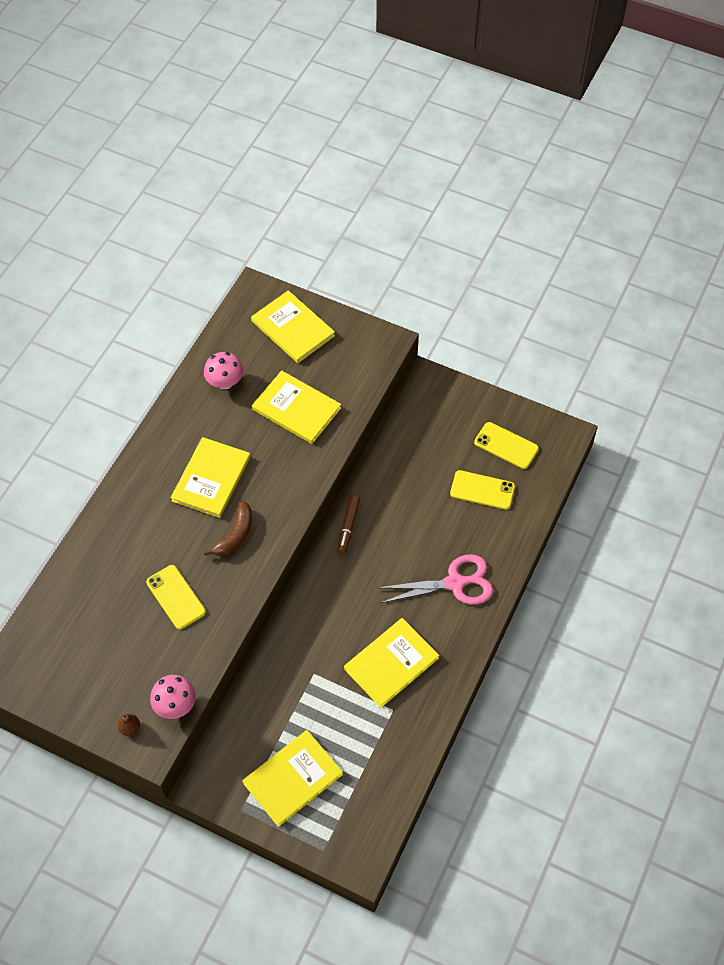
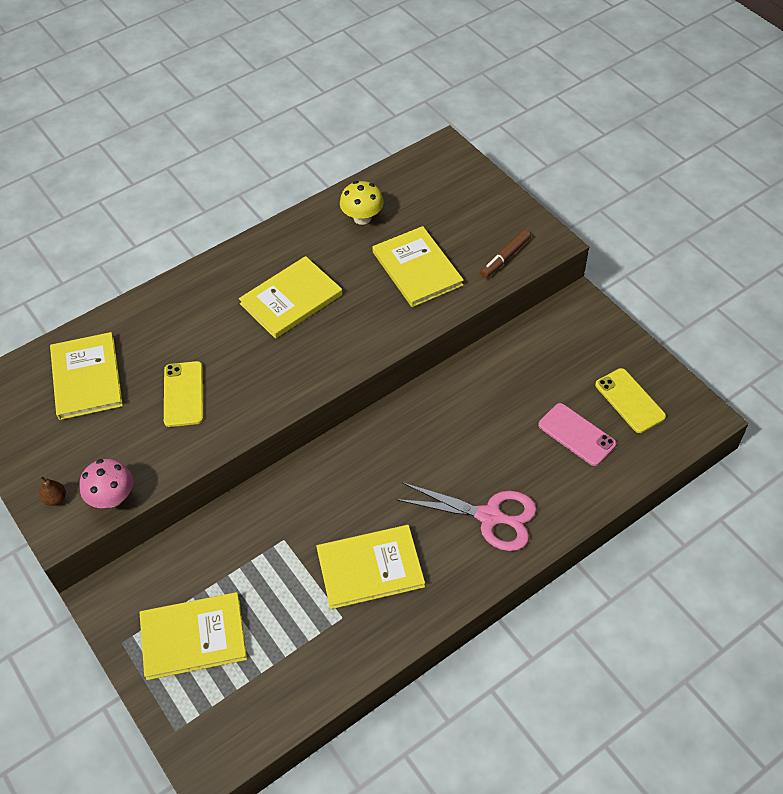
camera: 30 degrees right, 5 degrees down
pink mushroom [204,352,243,389] -> yellow mushroom [340,181,384,225]
brown banana [204,501,252,556] -> none
yellow book [251,290,335,363] -> yellow book moved to [50,332,123,420]
brown marker [337,494,360,554] -> brown marker moved to [480,229,531,278]
yellow phone [450,470,515,510] -> pink phone [538,403,616,466]

